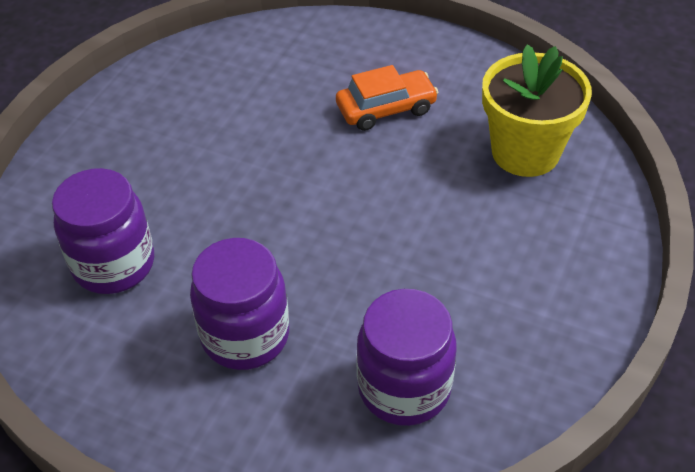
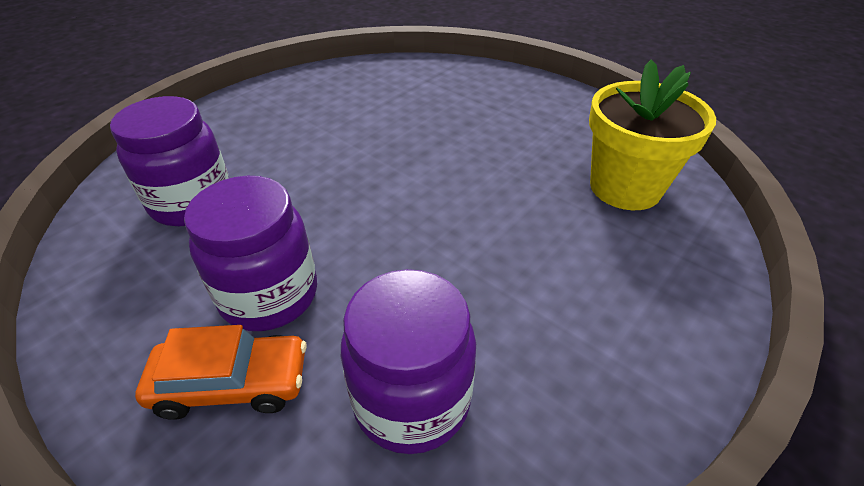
camera: 15 degrees right, 5 degrees down
orange car [336,65,439,131] -> orange car moved to [135,325,307,420]

